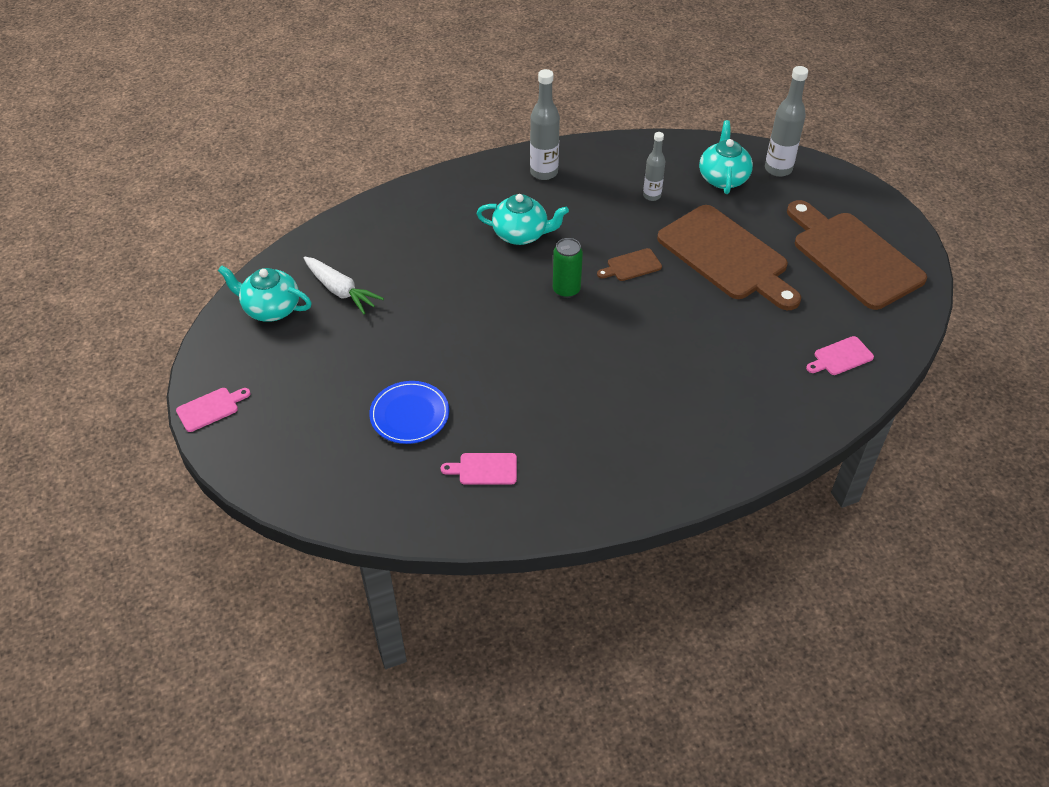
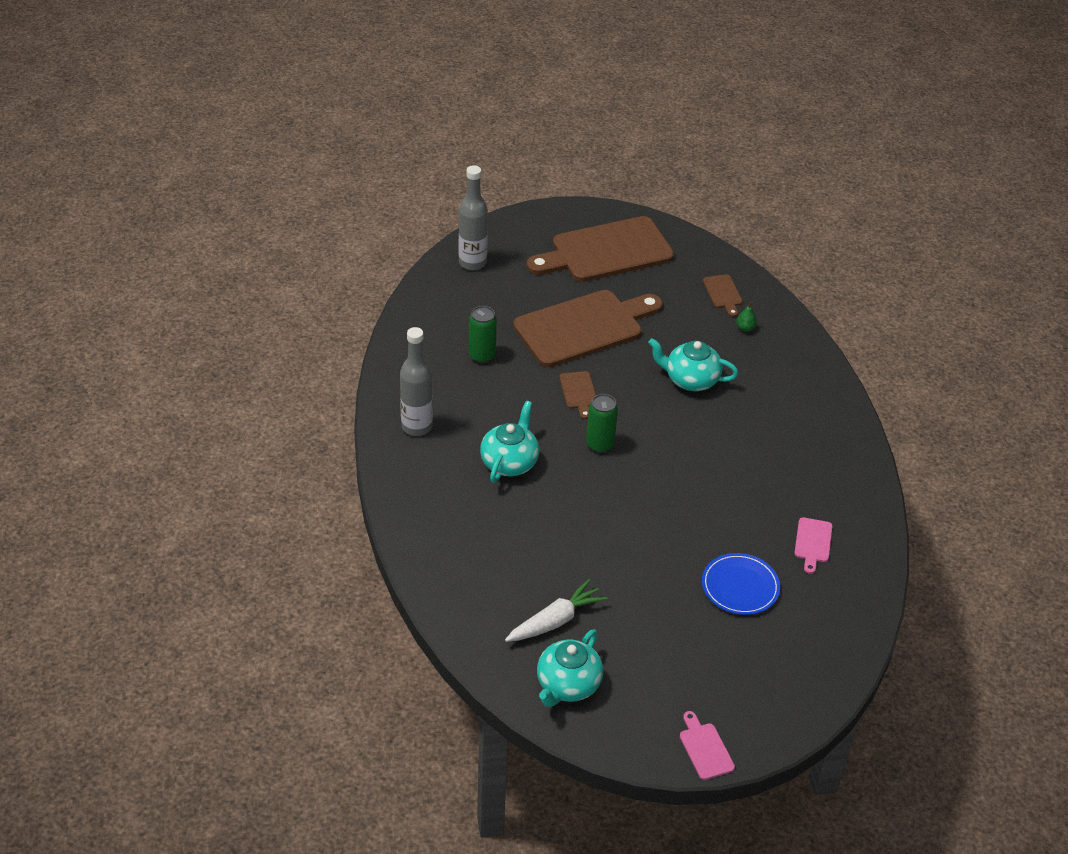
camera: 80 degrees left, 5 degrees down
grey bottle [643,132,665,201] -> green can [469,306,497,363]
turquoise teapot [699,120,753,194] -> turquoise teapot moved to [648,338,738,391]
pink cutting board [806,336,874,375] -> brown cutting board [703,274,743,317]
none -> green pear [736,302,757,332]

